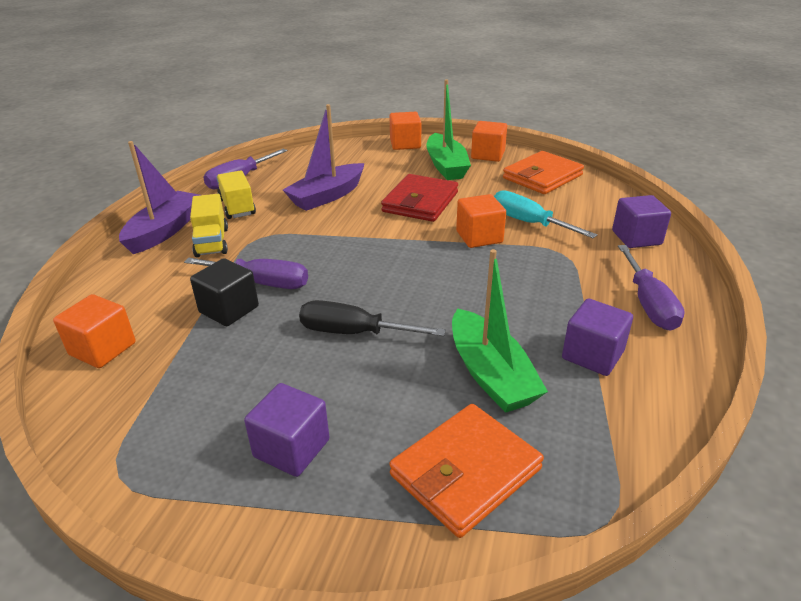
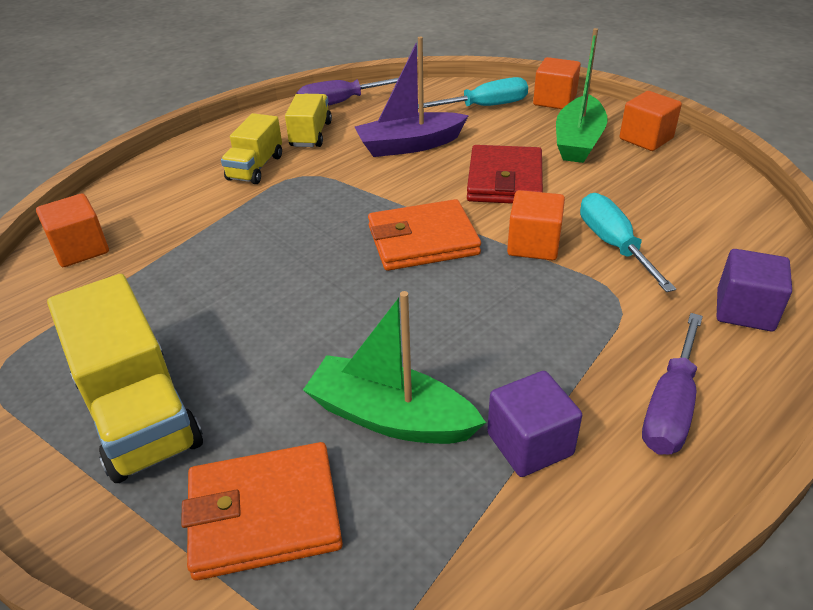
camera: 30 degrees right, 5 degrees up
purple boat [119,141,200,254] -> none
purple screwdriver [184,258,308,289] -> none
black cube [190,258,259,326] -> none
purple cube [244,383,329,477] -> yellow truck [47,274,203,483]
black screwdriver [299,300,446,337] -> none
red wallet [381,174,458,222] -> red wallet turned 45 degrees counterclockwise [467,145,543,204]
green boat [452,249,548,413] -> green boat turned 105 degrees clockwise [303,291,486,444]
orange wallet [503,151,584,194] -> orange wallet moved to [368,199,481,271]
none -> turquoise screwdriver [418,77,528,109]

